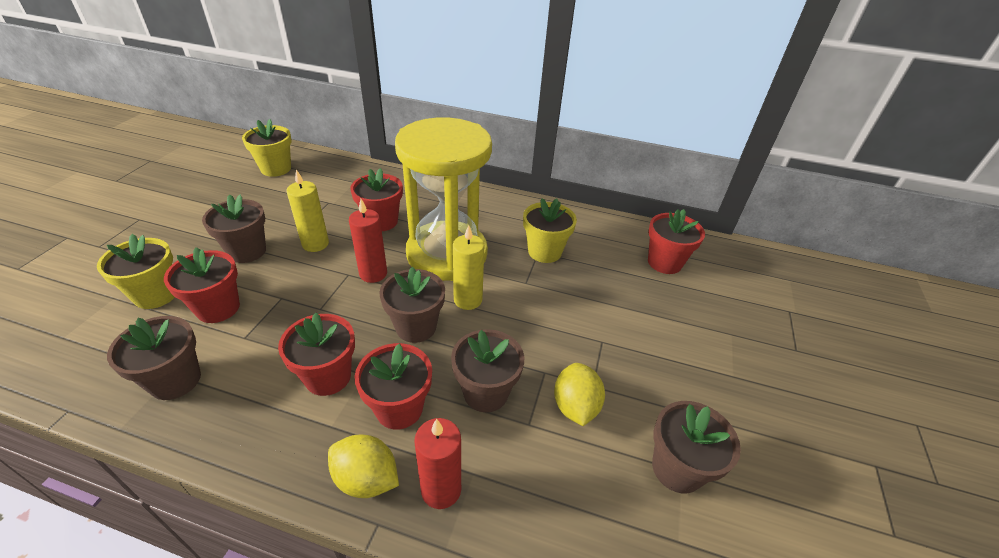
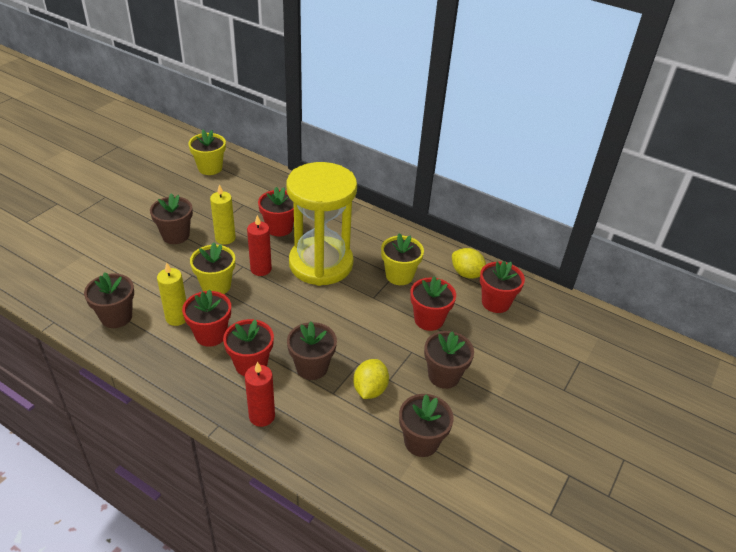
camera: 15 degrees right, 0 degrees up
yellow flower pot [97,234,175,309] -> yellow flower pot moved to [190,242,235,294]
red flower pot [164,247,240,323] -> red flower pot moved to [410,276,456,331]
yellow lemon [328,435,399,498] -> yellow lemon moved to [452,248,486,279]
brown flower pot [379,267,445,343] -> brown flower pot moved to [424,331,474,389]
yellow candle [453,225,485,310] -> yellow candle moved to [157,262,186,326]

